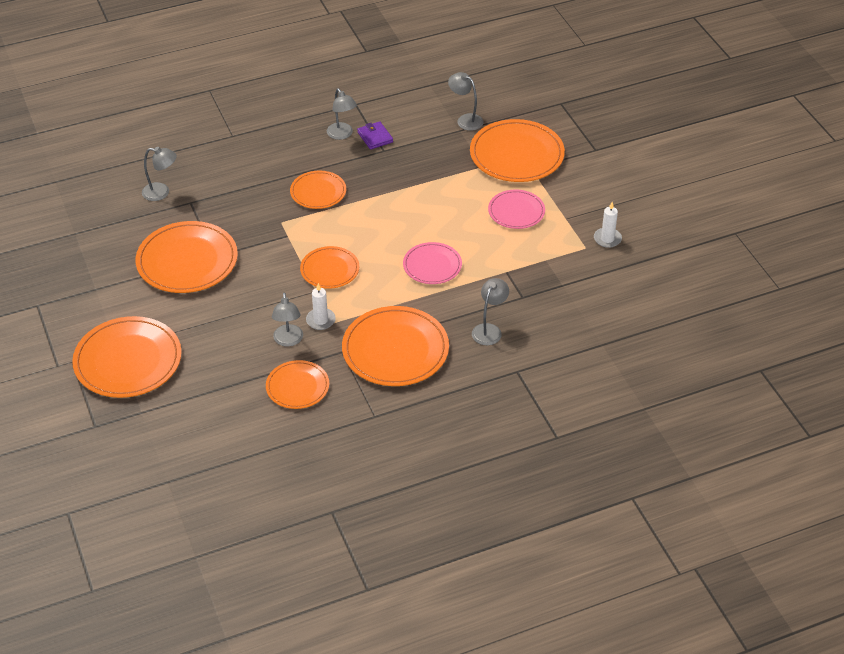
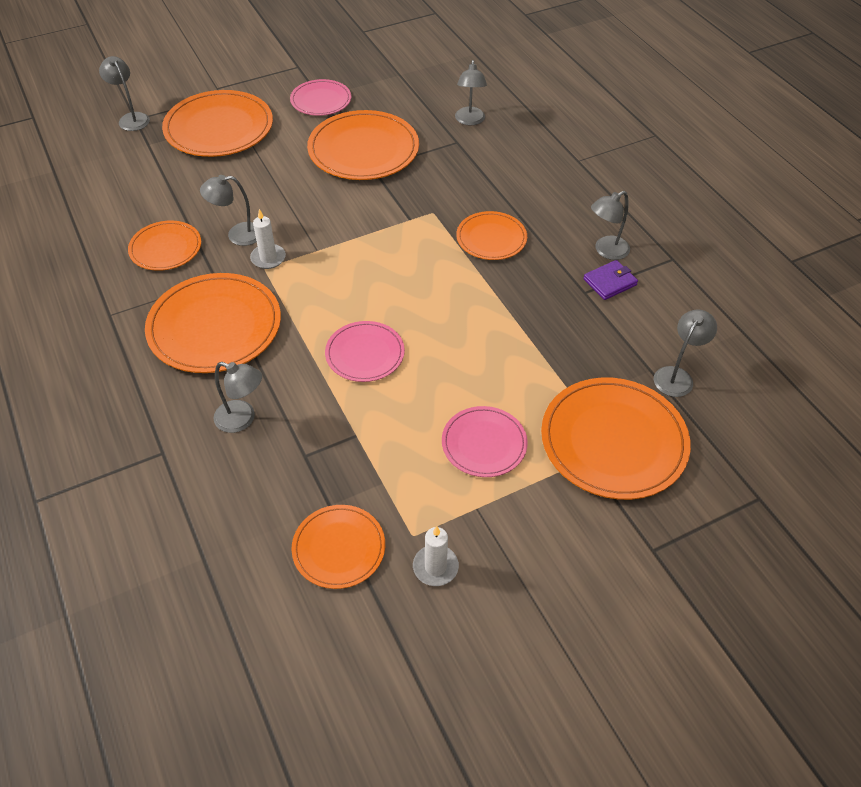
camera: 85 degrees right, 5 degrees up
orange plate [300,246,359,289] -> orange plate moved to [292,505,385,589]
none -> grey lamp [99,56,150,131]
none -> pink plate [290,79,351,116]

